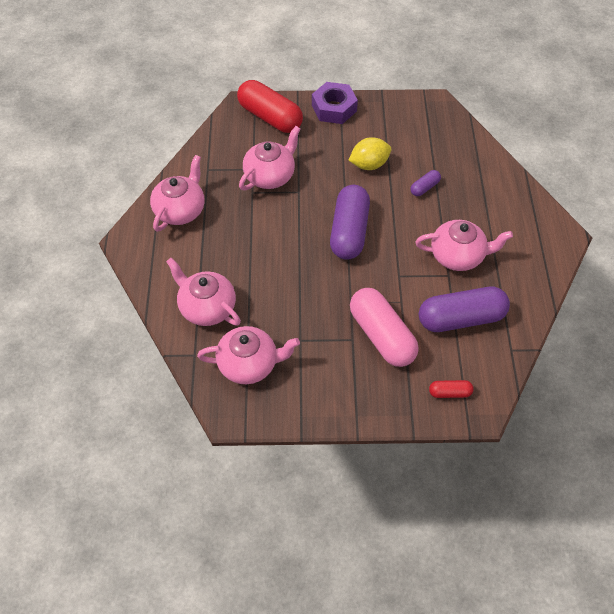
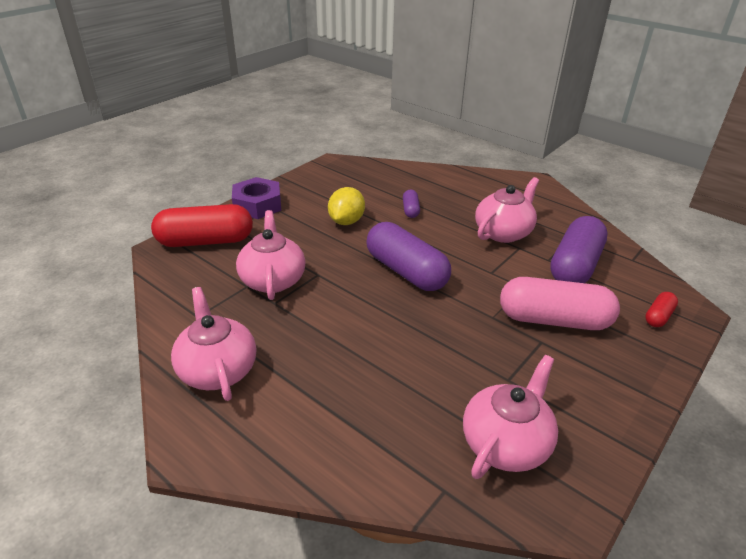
camera: 50 degrees left, 20 degrees down
pink teapot [166,258,241,326] -> none

